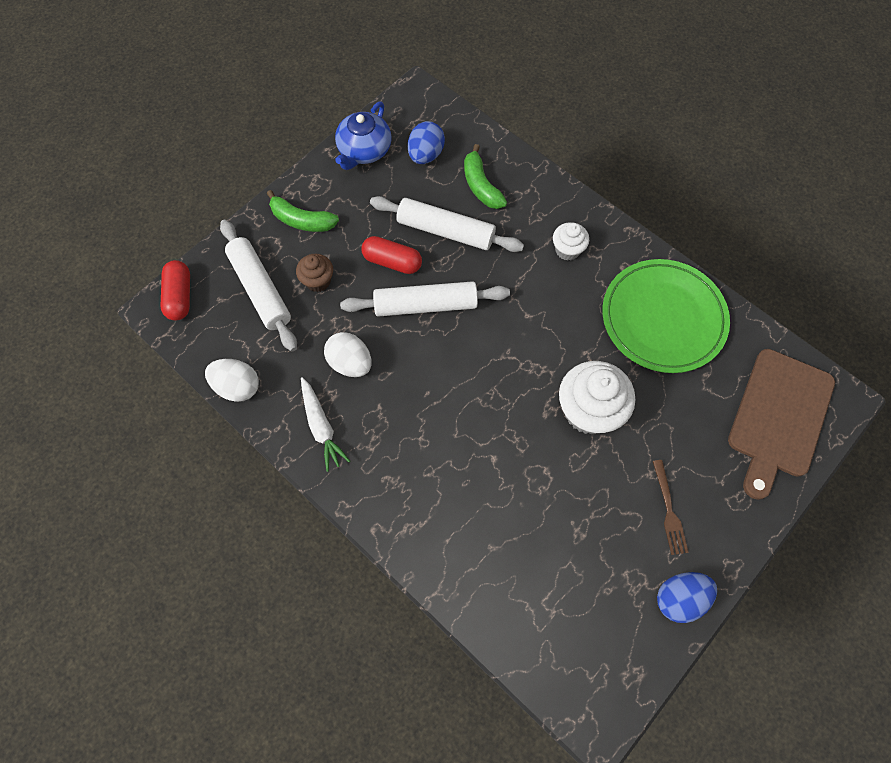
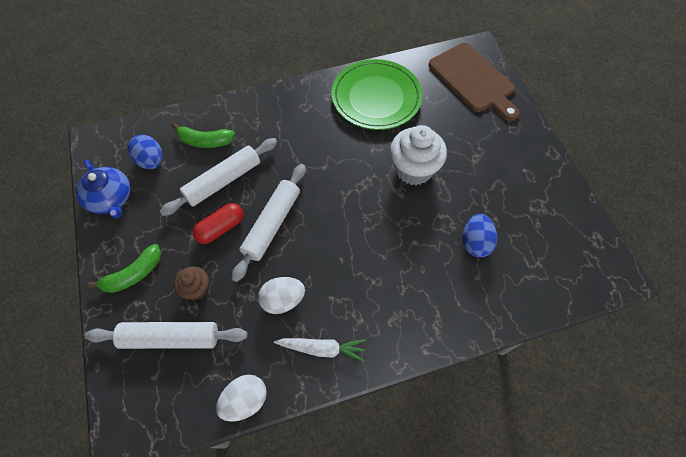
camera: 60 degrees left, 5 degrees down
red capsule [160,260,190,320] -> none
white cupcake [553,222,589,261] -> none
brown fork [653,460,689,555] -> none
blue egg [657,572,717,623] -> blue egg moved to [463,214,497,257]

